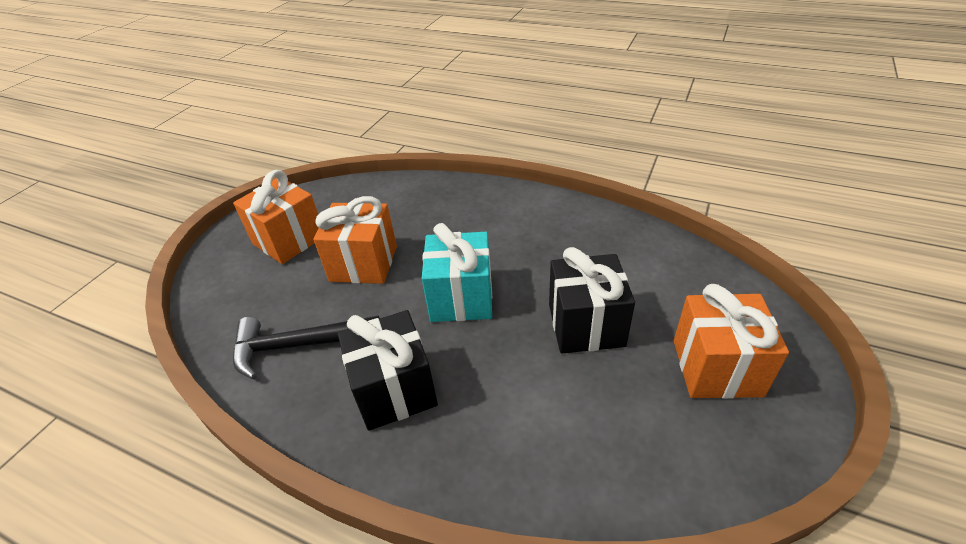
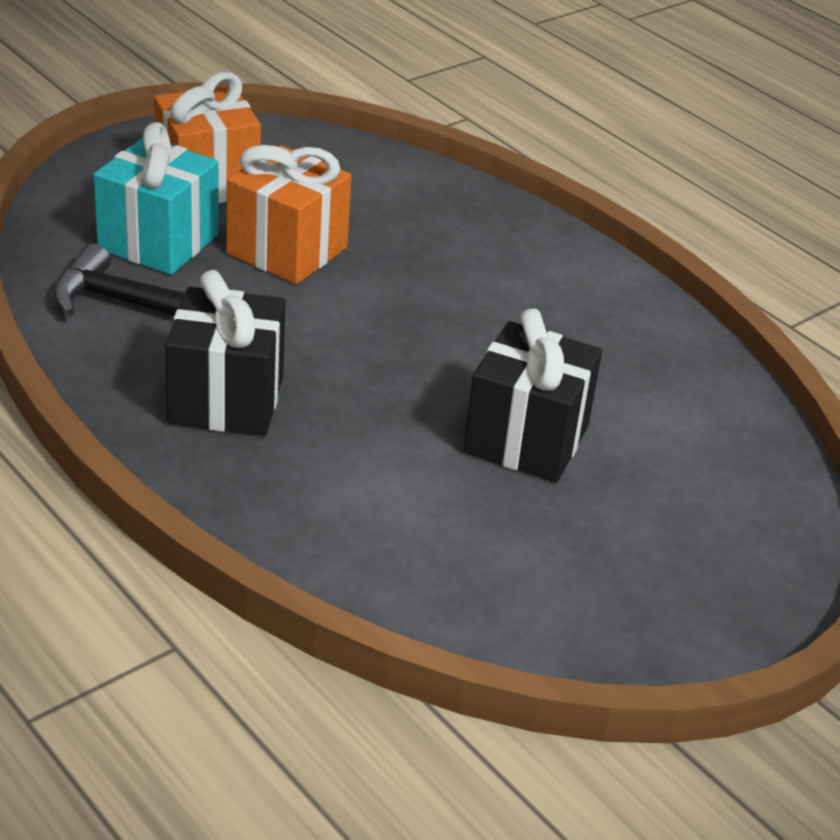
camera: 20 degrees right, 5 degrees down
turquoise gift [422,223,492,322] -> turquoise gift moved to [93,122,218,275]
orange gift [674,284,789,399] -> none

